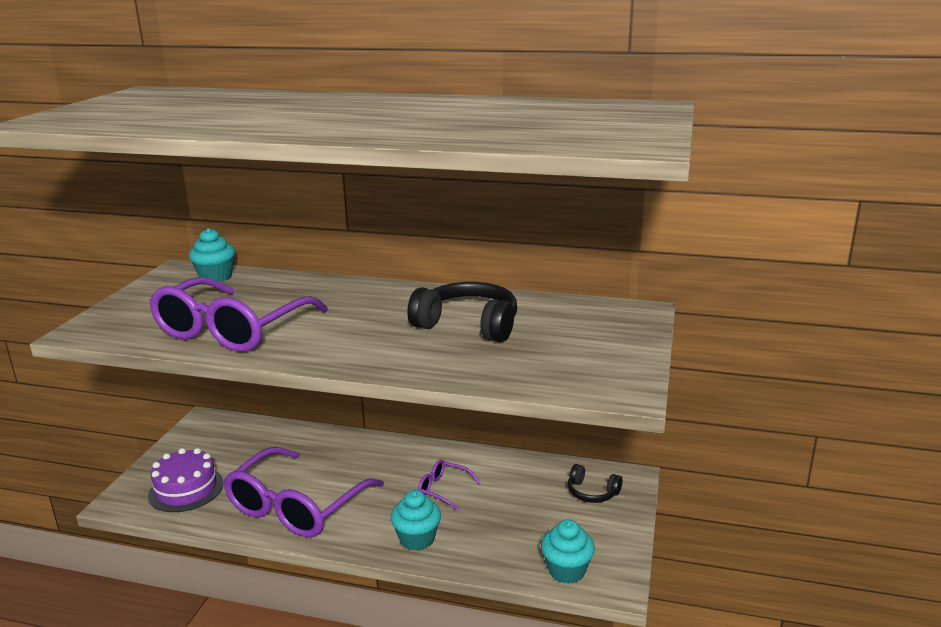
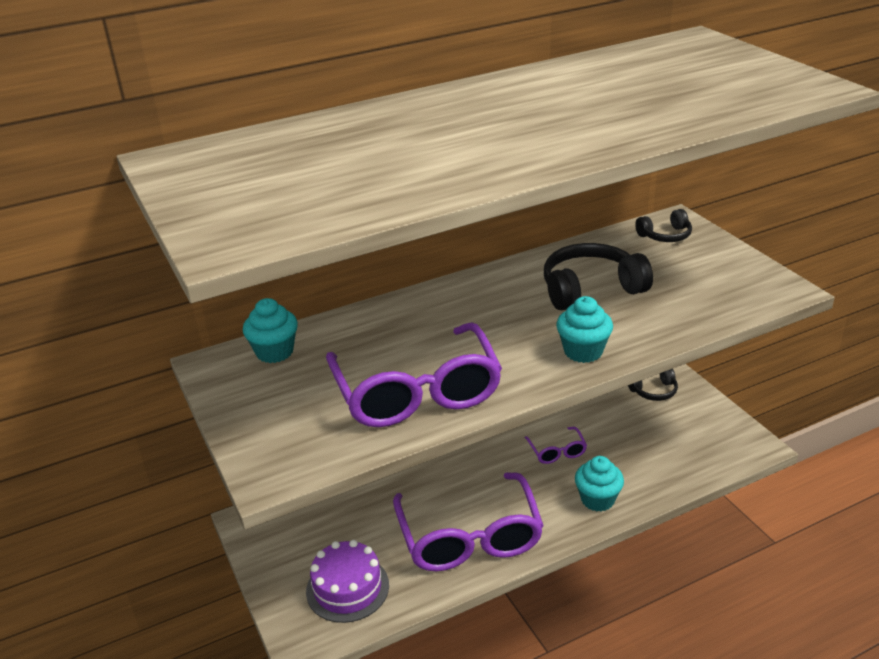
camera: 40 degrees left, 10 degrees up
purple glasses [418,460,481,511] -> purple glasses turned 90 degrees counterclockwise [525,427,587,464]
turquoise cupcake [541,519,595,584] -> turquoise cupcake moved to [556,296,613,363]
none -> black headphones [635,209,692,242]

